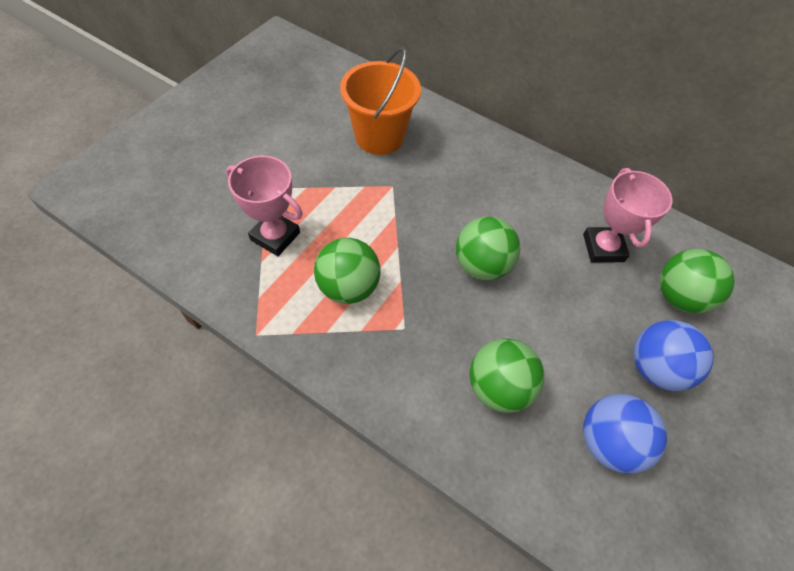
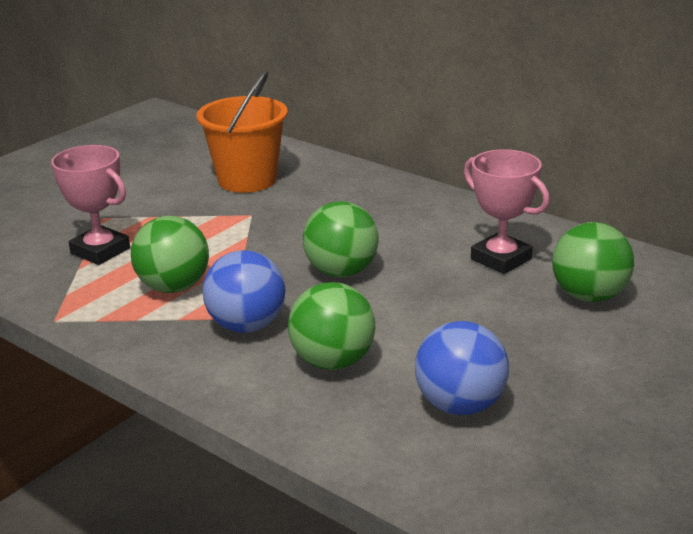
camera: 10 degrees right, 30 degrees down
pink trophy [583,168,672,262] -> pink trophy turned 45 degrees counterclockwise [464,149,550,274]
blue ball [633,320,714,391] -> blue ball moved to [203,250,286,333]

